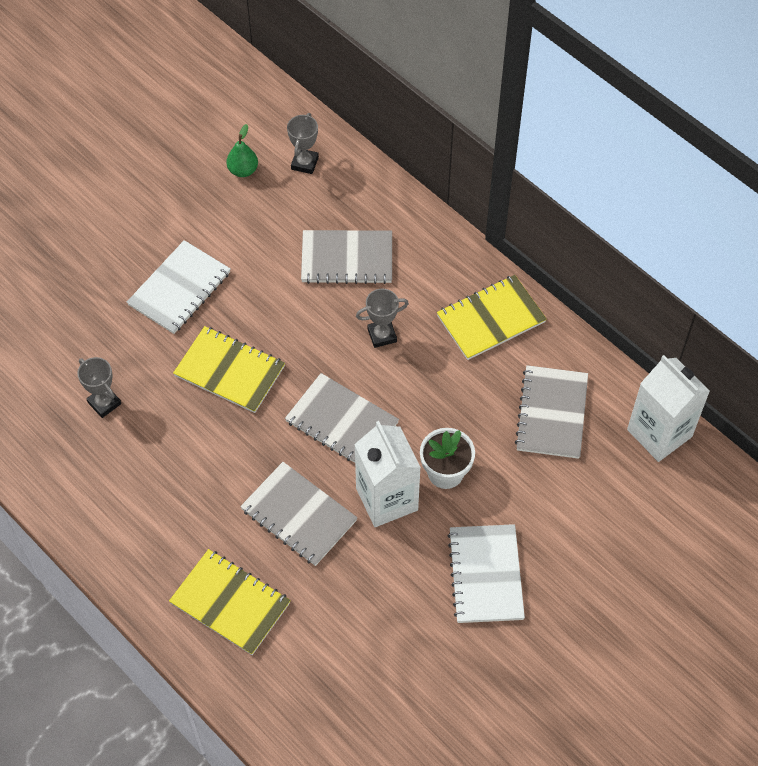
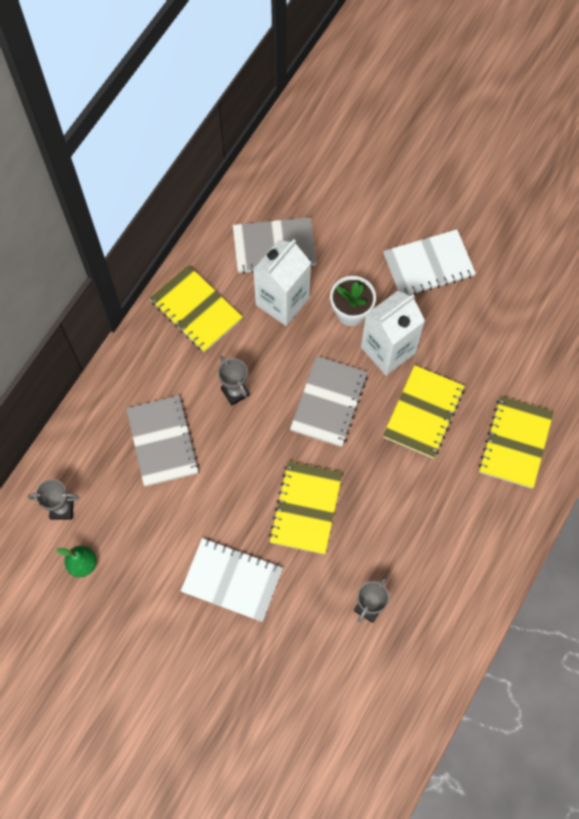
camera: 105 degrees left, 10 degrees up
grey notebook [240,462,358,566] -> yellow notebook [383,365,465,458]
white carton [627,355,710,462] -> white carton moved to [253,239,311,326]

